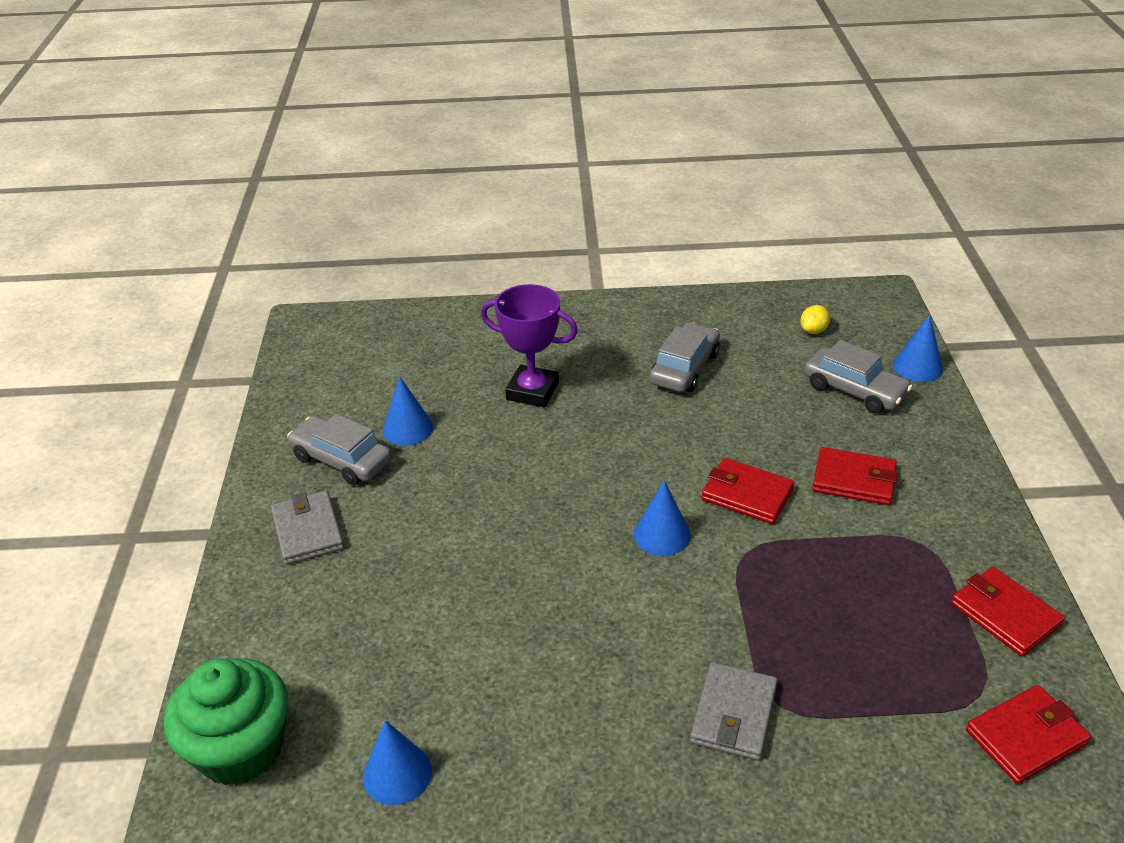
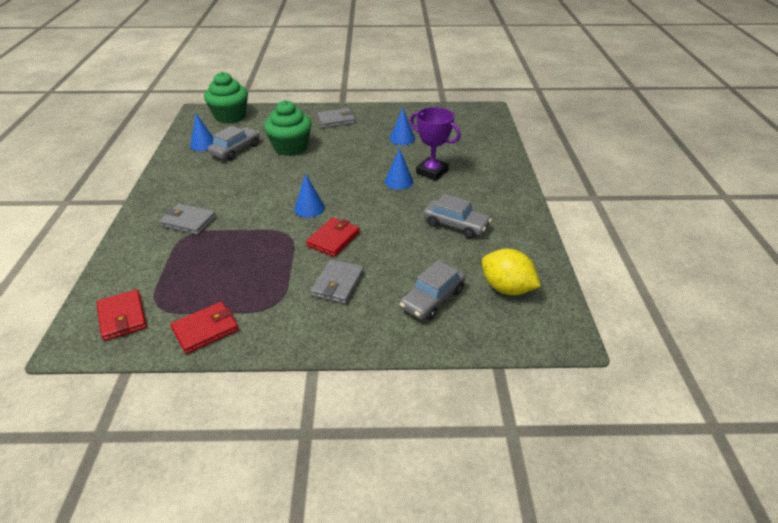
camera: 90 degrees right, 0 degrees up
grey car [287,414,392,485] -> grey car moved to [208,126,260,161]
purple trophy [481,284,578,407] -> purple trophy turned 75 degrees counterclockwise [410,107,461,181]
yellow lemon [800,305,830,334] -> yellow lemon [482,249,541,295], size x2.03
red wallet [812,447,898,505] -> grey wallet [310,259,364,304]
blue cone [893,314,943,382] -> blue cone moved to [385,148,413,190]
none -> green cupcake [264,100,312,156]

